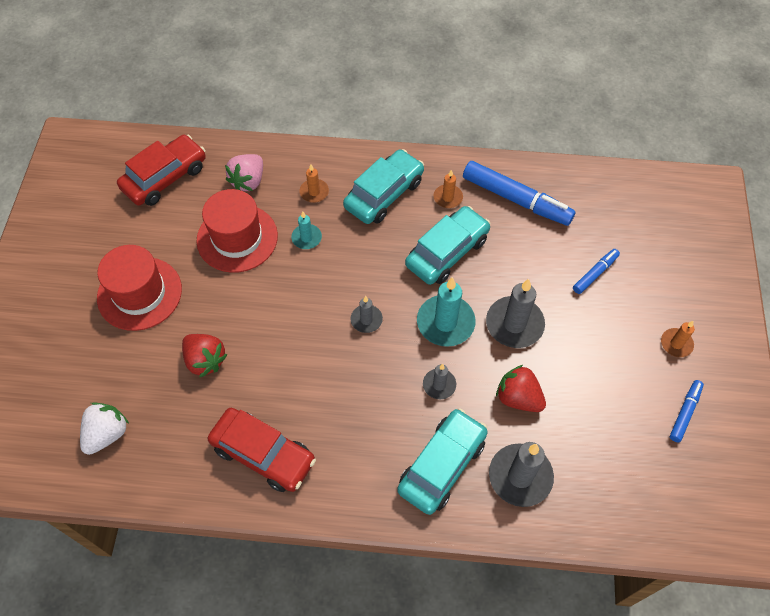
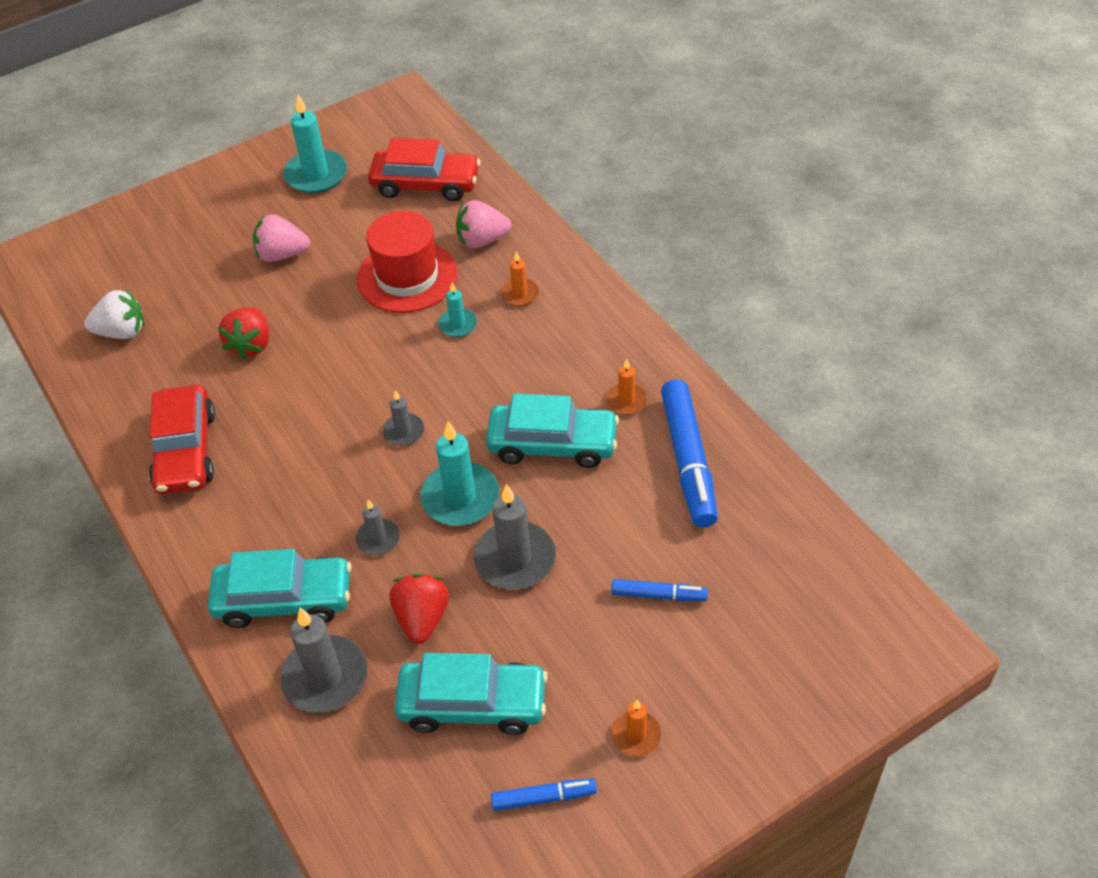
camera: 55 degrees right, 10 degrees down
red hat [97,245,182,331] -> pink strawberry [253,214,310,262]
turquoise car [343,149,424,224] -> turquoise car moved to [394,653,548,735]
none -> turquoise candle [283,94,347,193]

